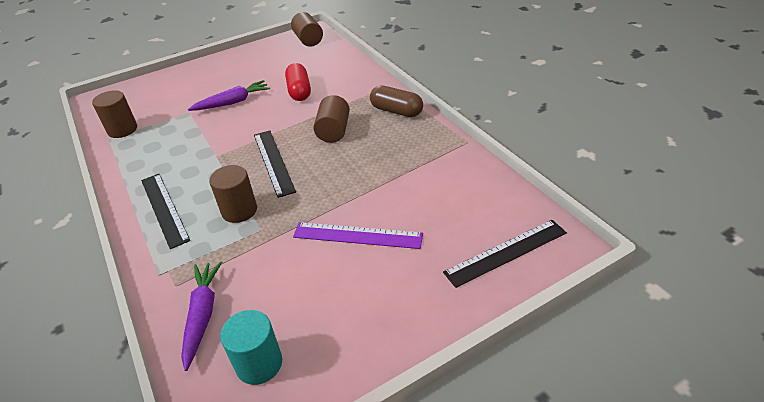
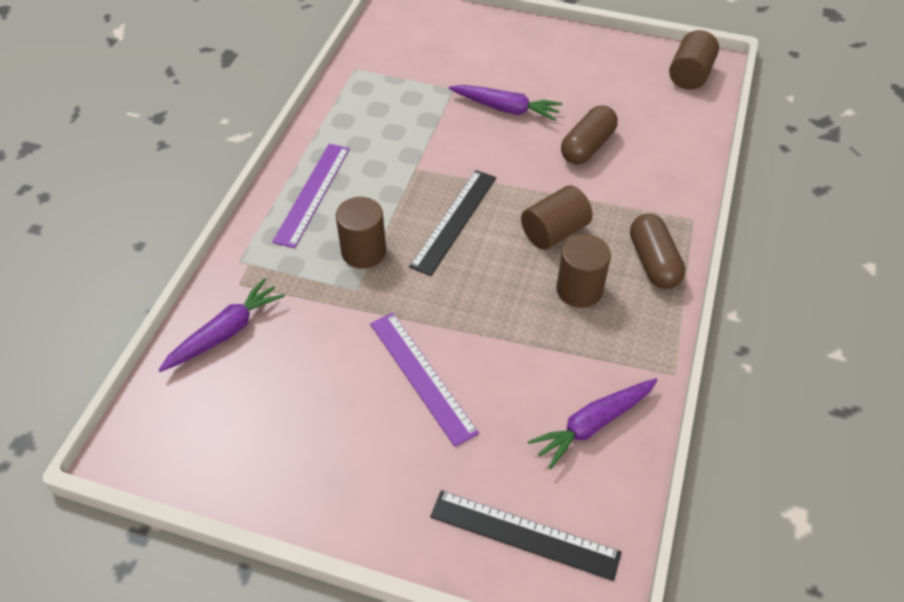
camera: 45 degrees right, 10 degrees up
brown cylinder [92,90,137,138] -> brown cylinder moved to [556,234,611,308]
black ruler [141,174,190,249] -> purple ruler [272,144,350,248]
turquoise cylinder [220,310,282,385] -> none
red capsule [285,63,311,101] -> brown capsule [561,105,618,164]
none -> purple carrot [528,378,657,469]

